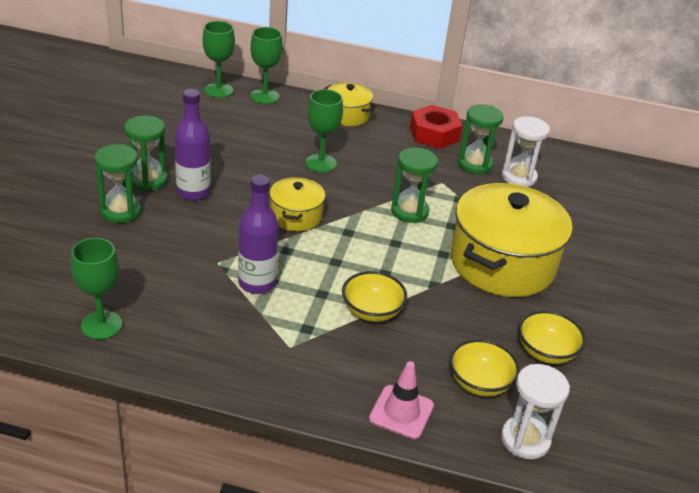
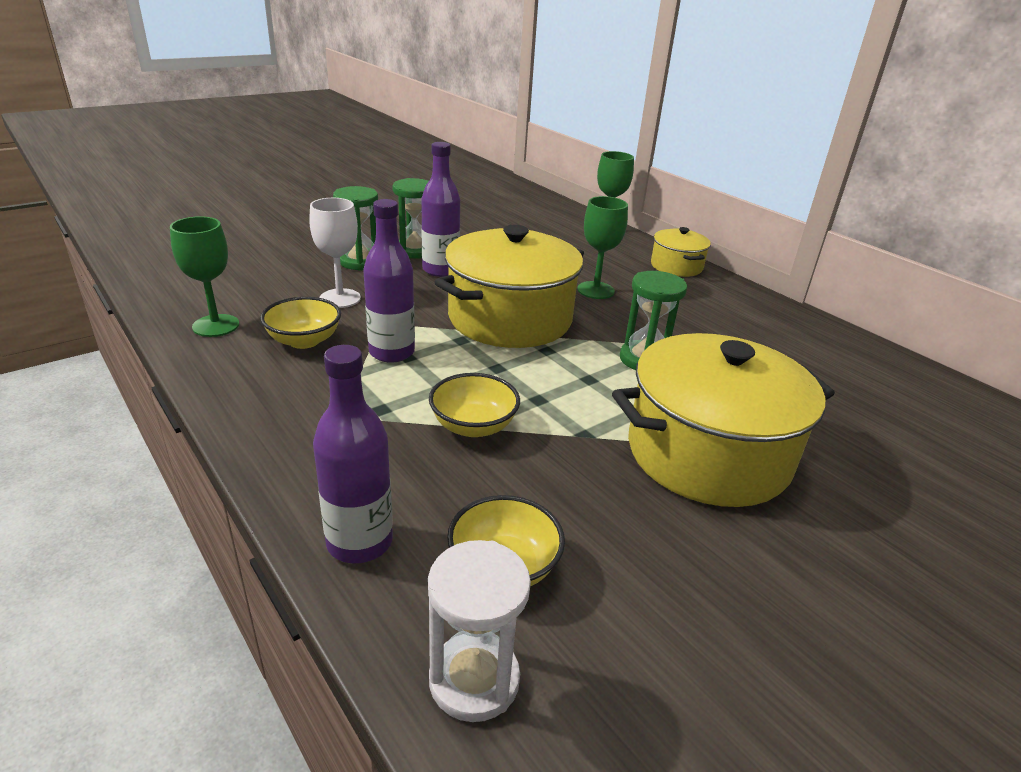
camera: 40 degrees right, 5 degrees down
green goblet [202,21,235,98] -> none
yellow pot [269,177,325,231] -> yellow pot [435,225,584,348], size x1.99
pink traffic cone [369,361,434,439] -> purple bottle [313,345,393,563]
red nut [410,105,462,149] -> none
green hourglass [458,104,504,174] -> none
white hourglass [502,116,550,187] -> none
yellow bowl [518,310,586,364] -> yellow bowl moved to [260,297,341,349]
none -> white goblet [309,198,361,308]

